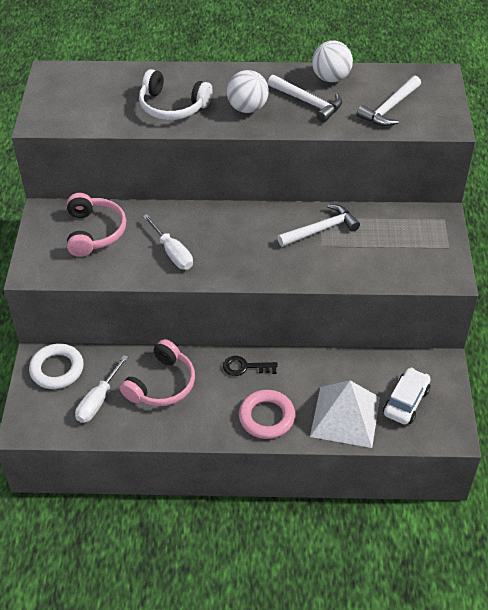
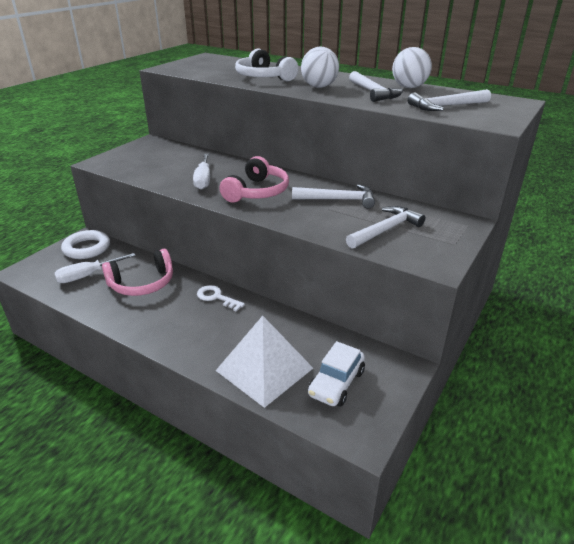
camera: 30 degrees right, 15 degrees down
pink headphones [67,193,126,257] -> pink headphones moved to [219,156,289,203]
black key [223,356,278,376] -> white key [197,285,245,312]
pink ring [239,390,295,439] -> none
white car [383,367,430,425] -> white car turned 150 degrees clockwise [308,341,365,407]
none -> white hammer [346,206,425,249]

